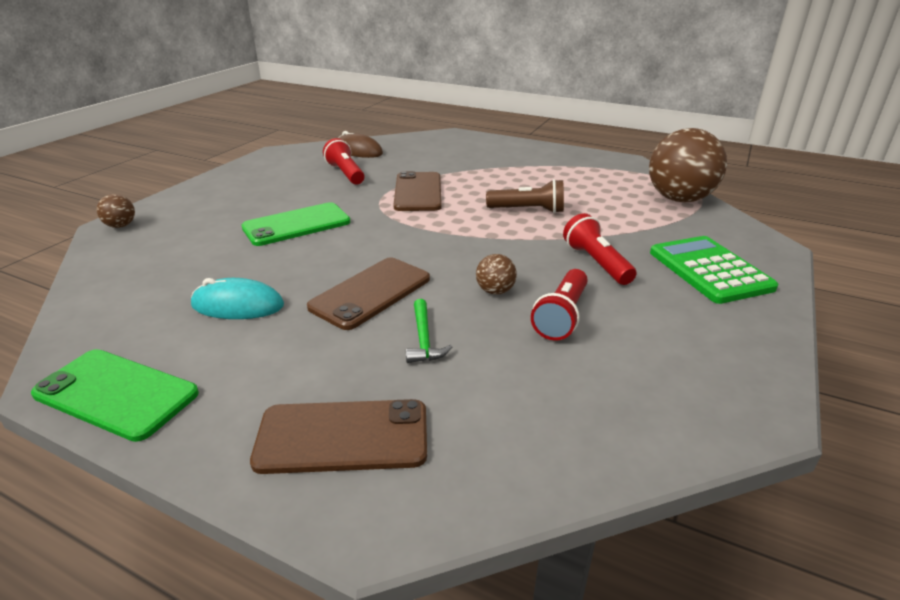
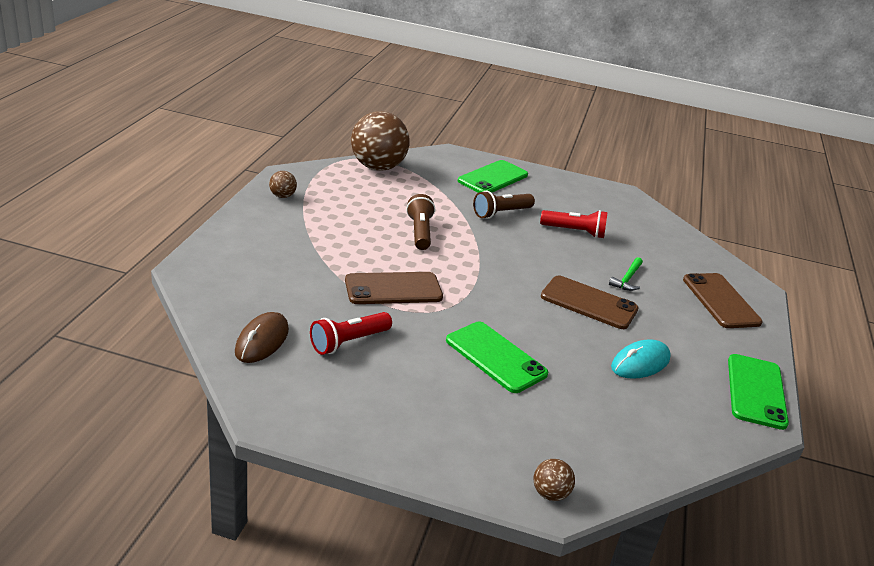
camera: 105 degrees left, 0 degrees up
turquoise mouse [191,278,284,319] -> turquoise mouse turned 60 degrees clockwise [611,339,671,379]
green hammer [406,299,452,363] -> green hammer turned 135 degrees clockwise [609,257,643,291]
brown ball [476,254,517,295] -> brown ball moved to [269,171,297,198]
red flashlight [563,213,637,285] -> brown flashlight [473,190,535,219]
green calculator [650,236,779,304] -> green phone [458,160,528,193]

